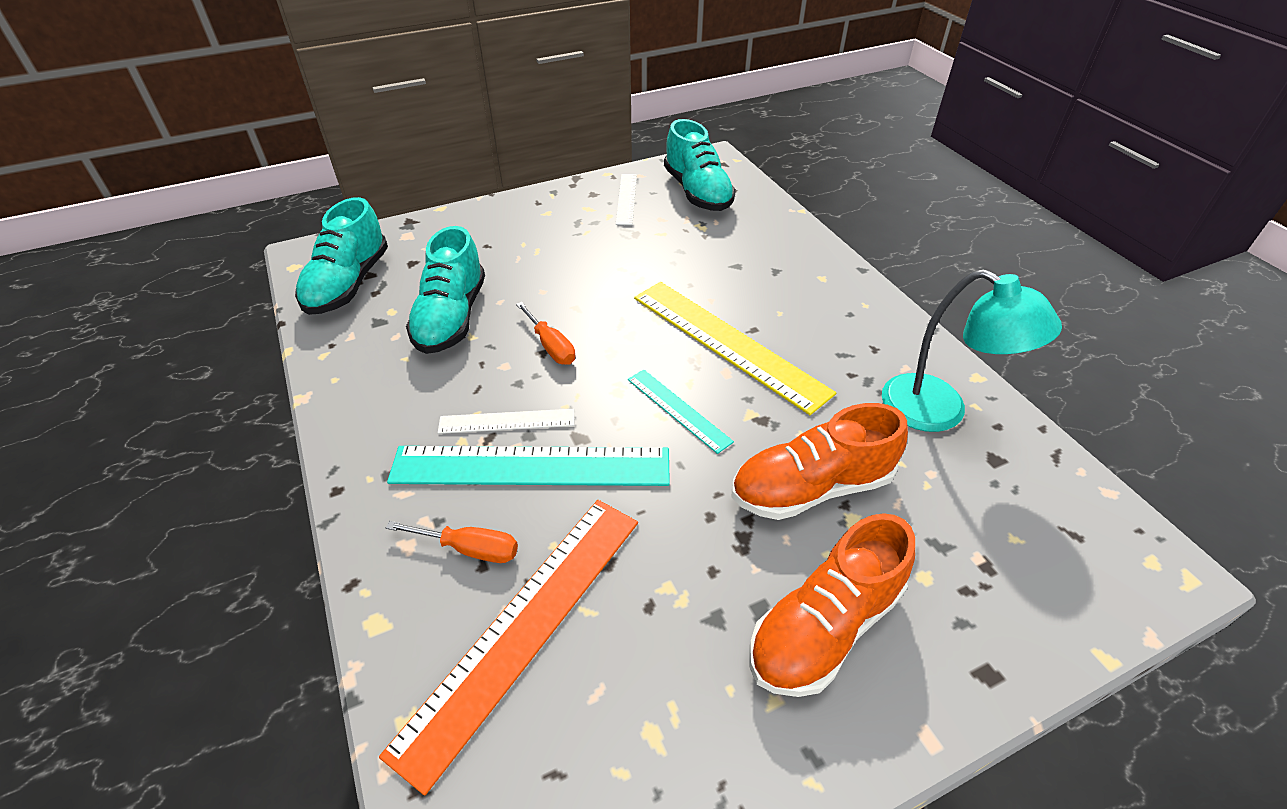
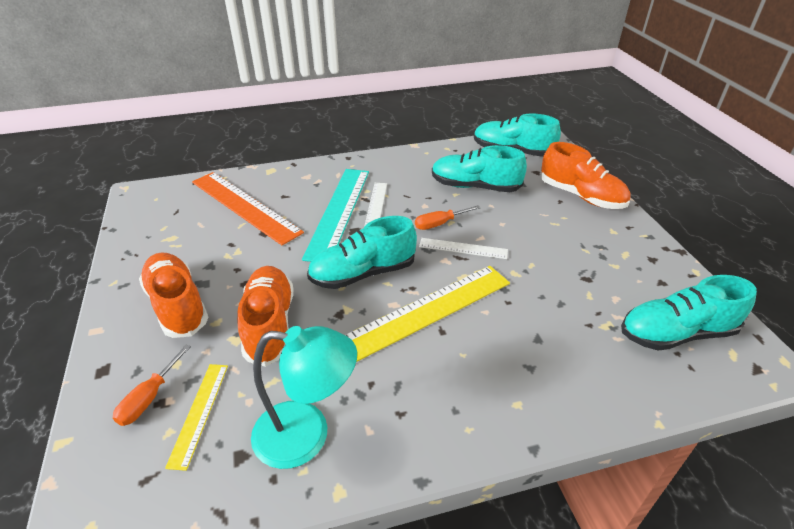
camera: 100 degrees right, 5 degrees down
orange screwdriver [386,521,518,563] -> orange screwdriver moved to [113,345,191,426]
white ruler [616,174,637,225] -> white ruler moved to [419,238,508,259]
turquoise ruler [628,370,734,454] -> turquoise shoe [307,216,417,289]
turquoise lamp [882,269,1062,432] -> turquoise lamp turned 135 degrees counterclockwise [251,326,357,469]
none -> yellow ruler [165,364,228,471]
none -> orange shoe [541,142,631,209]

